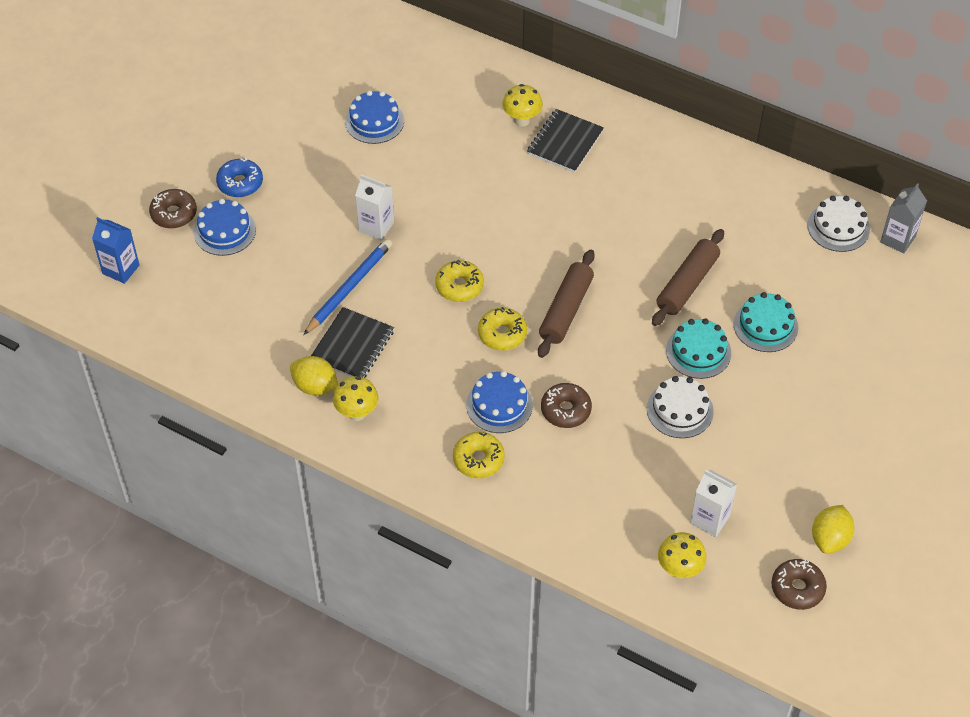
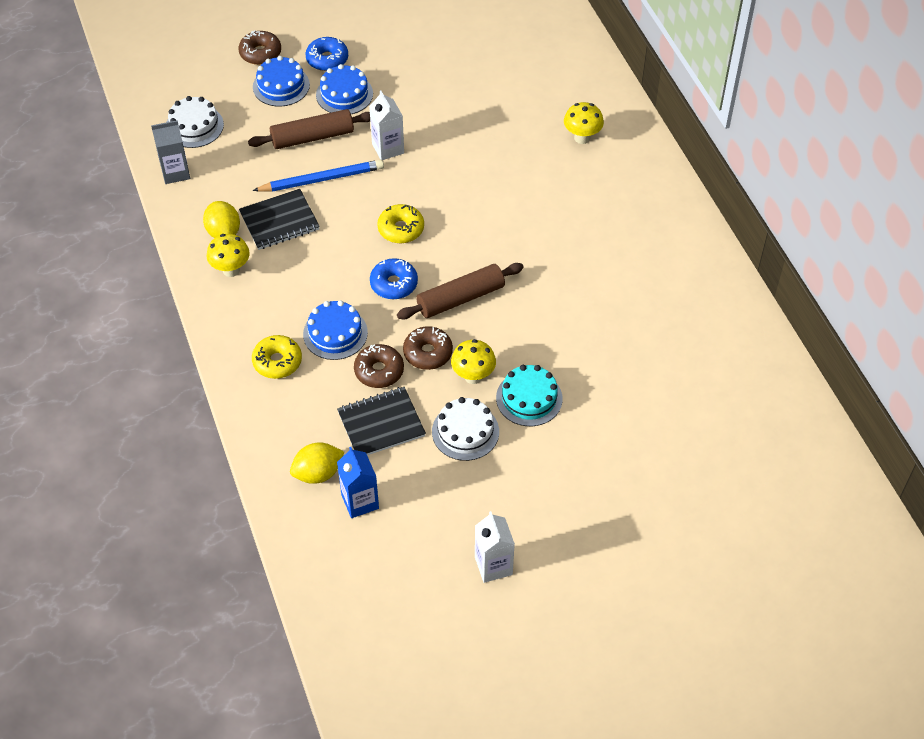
camera: 40 degrees right, 0 degrees up
blue carton [92,217,140,284] -> blue carton moved to [337,447,379,518]
blue cake [345,90,404,144] -> blue cake moved to [316,64,373,114]
yellow donut [478,307,527,351] -> blue donut [370,258,418,299]
black notebook [527,109,604,173] -> black notebook moved to [337,387,426,455]
brown rolling pin [652,229,724,326] -> brown rolling pin moved to [248,109,370,149]
yellow mushroom [658,532,707,579] -> yellow mushroom moved to [451,339,496,384]
white carton [690,470,737,537] -> white carton moved to [475,511,515,583]
turquoise cake [734,292,798,352] -> none
brown donut [771,559,827,610] -> brown donut moved to [403,326,453,370]
white cake [807,196,870,252] -> white cake moved to [167,96,224,148]
yellow lemon [812,505,854,554] -> yellow lemon moved to [290,442,344,484]
grey carton [880,183,927,254] -> grey carton moved to [151,120,190,184]

